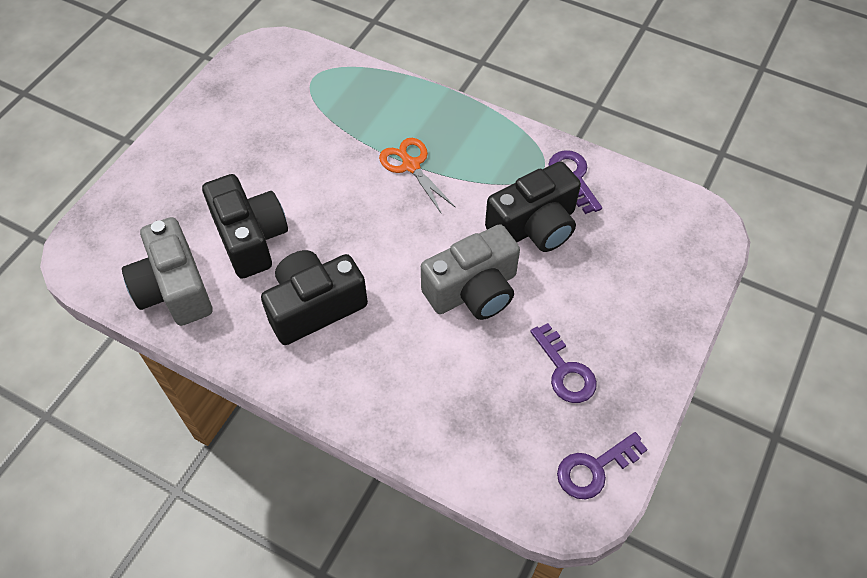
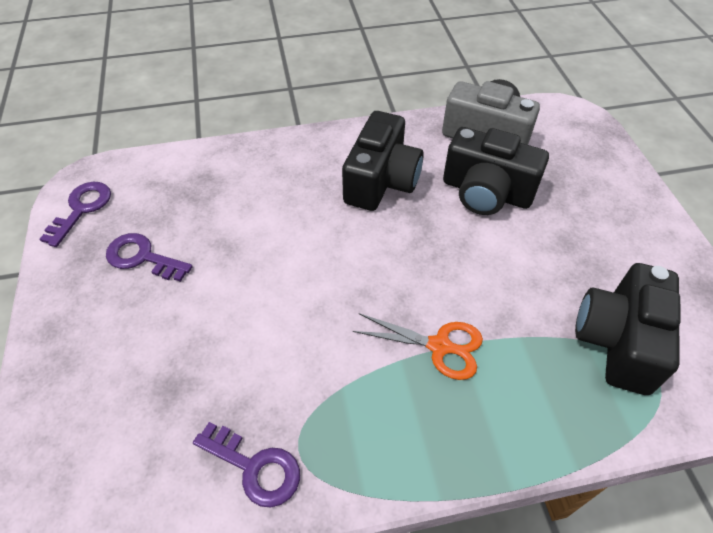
camera: 140 degrees right, 5 degrees down
grey camera [421,224,520,320] -> none
black camera [485,161,581,252] -> black camera moved to [575,263,681,395]

